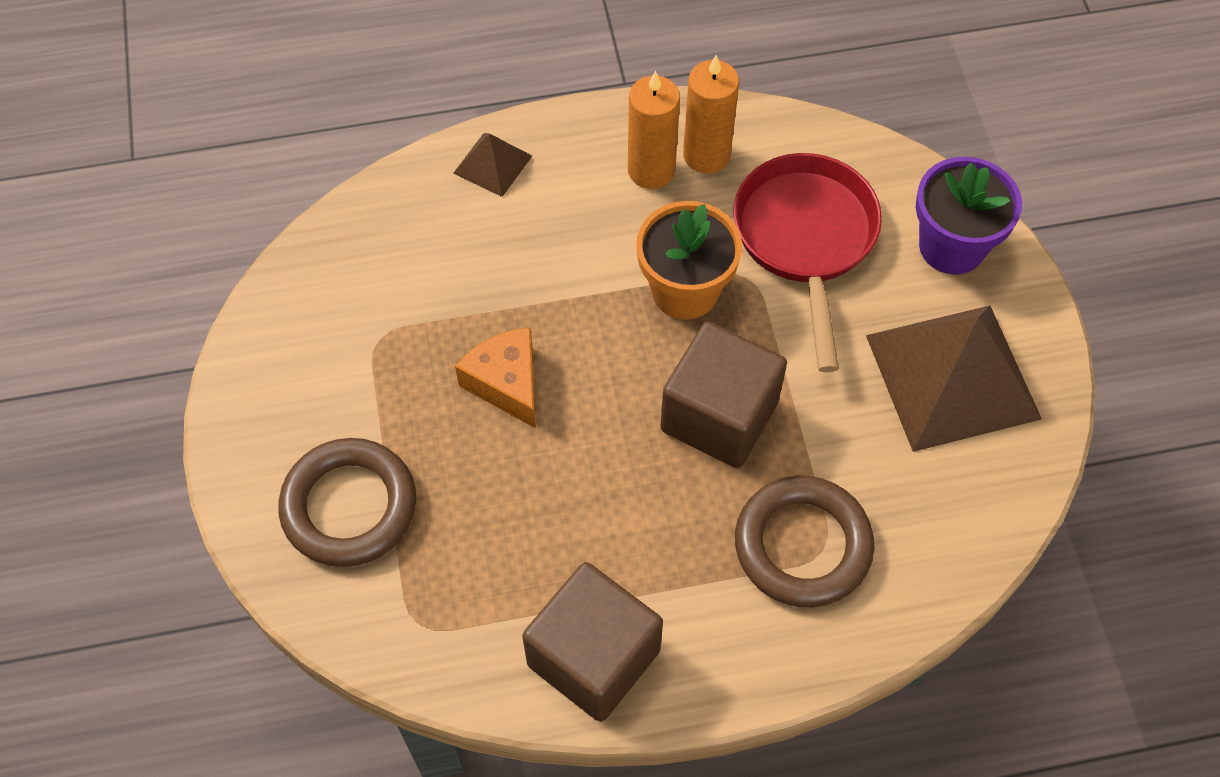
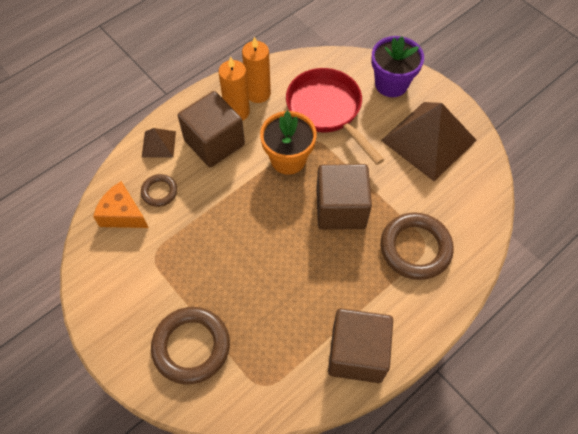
camera: 30 degrees left, 0 degrees up
orange cheese [455,327,536,428] -> orange cheese moved to [93,181,148,228]
none -> brown ring [141,174,177,207]
none -> brown cube [178,91,245,167]

